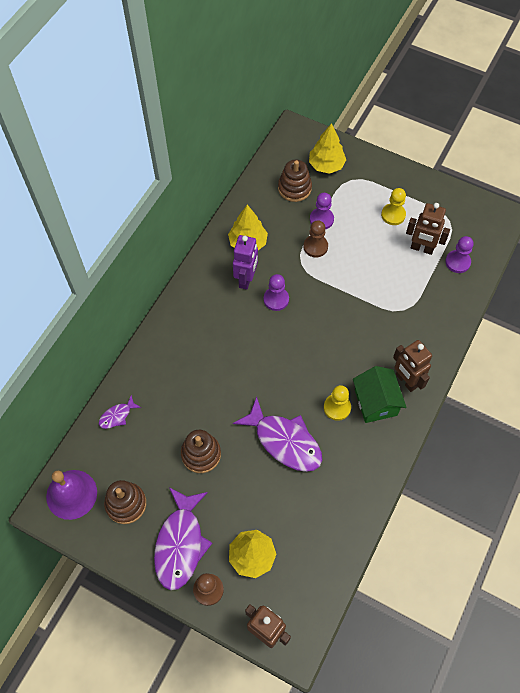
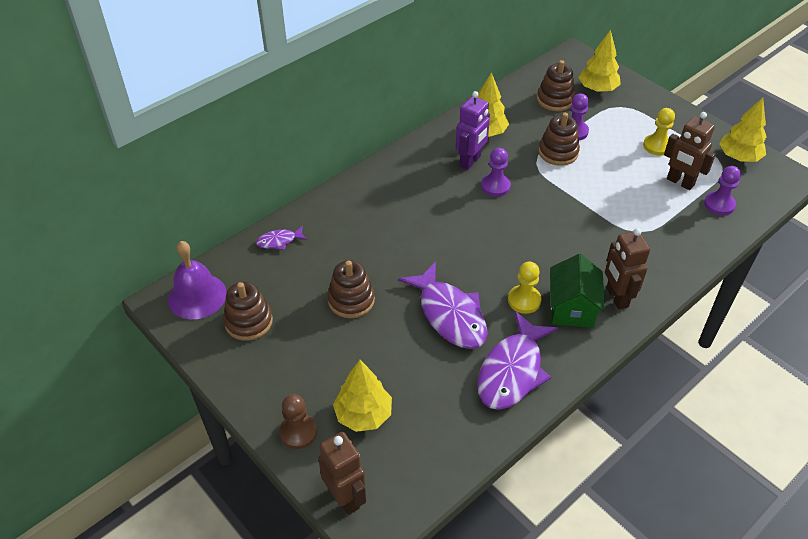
camera: 20 degrees right, 15 degrees down
purple fish [154,487,212,590] -> purple fish moved to [477,311,558,410]
brown pawn [303,220,328,258] -> brown stacking toy [539,113,580,166]
none -> yellow tree [720,97,767,162]

